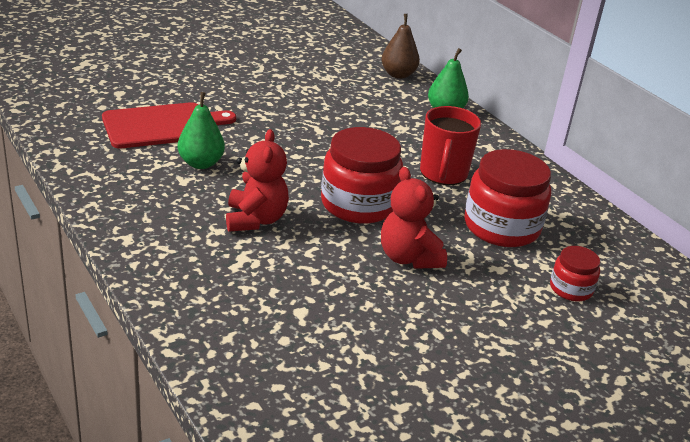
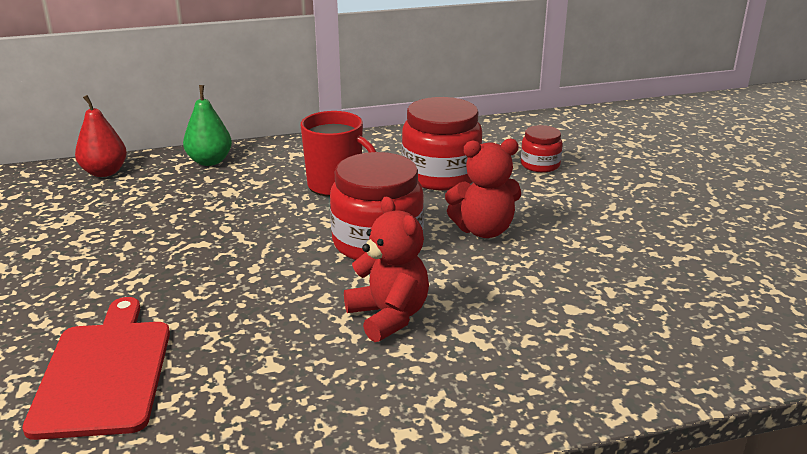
camera: 70 degrees left, 5 degrees down
green pear [178,92,225,169] -> none
red teddy bear [226,129,289,232] -> red teddy bear turned 45 degrees clockwise [344,197,429,342]
brown pear [381,14,420,79] -> red pear [75,95,127,177]

